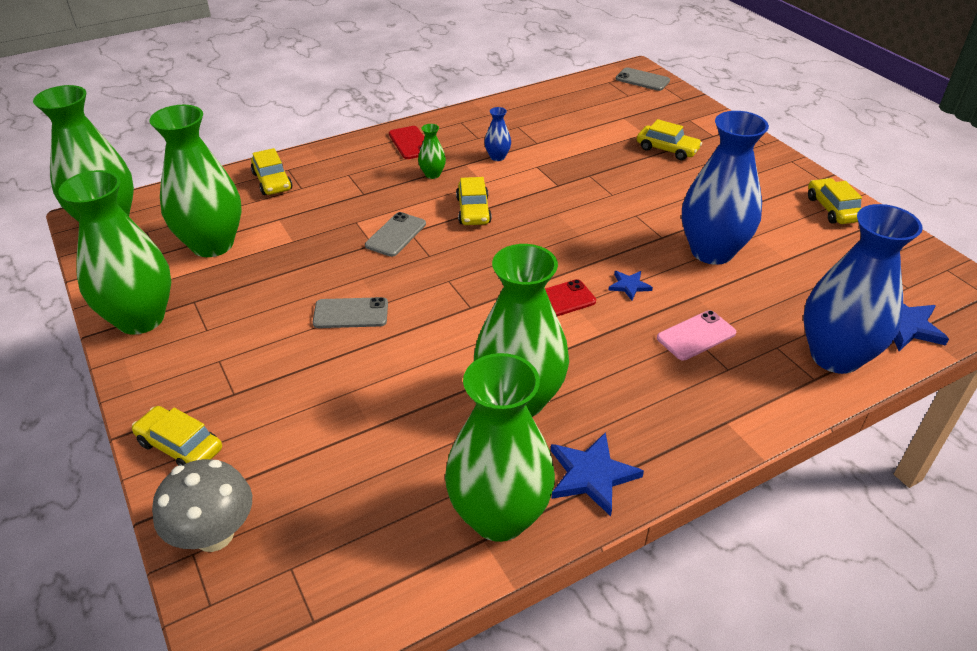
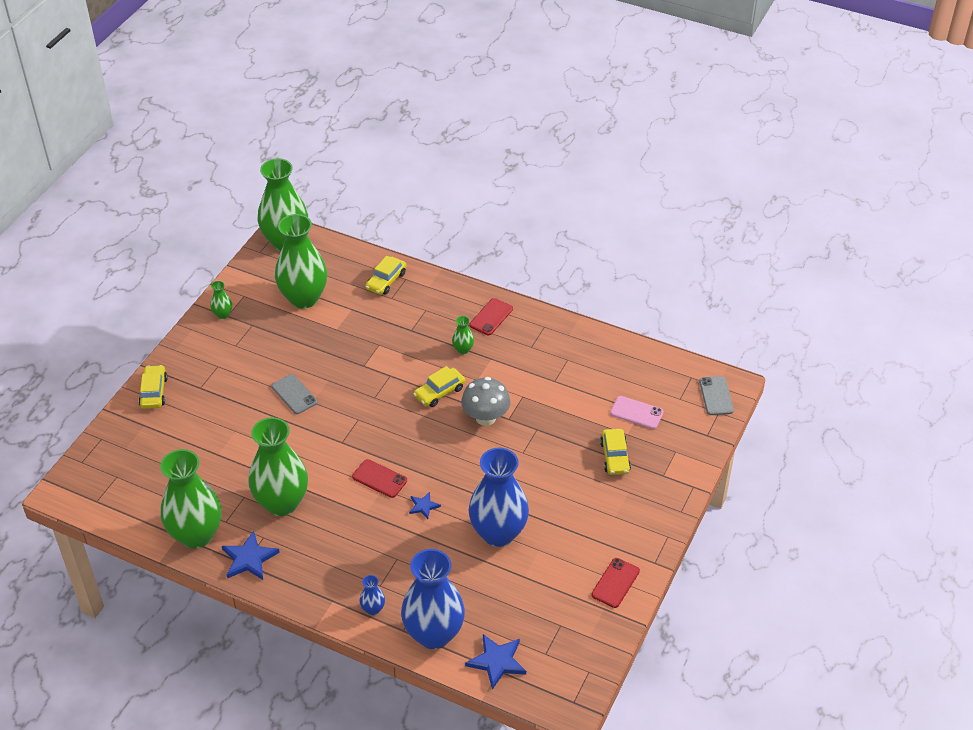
camera: 55 degrees right, 5 degrees up
green vase [58,170,171,334] -> green vase [210,281,232,319], size x0.41
grey mushroom [152,459,252,552] -> grey mushroom moved to [461,377,511,426]
grey phone [365,212,426,257] -> none
blue vase [484,107,511,161] -> blue vase moved to [359,575,385,615]
pink phone [657,310,736,360] -> pink phone moved to [610,396,664,429]
yellow car [808,178,862,224] -> red phone [591,558,640,608]

